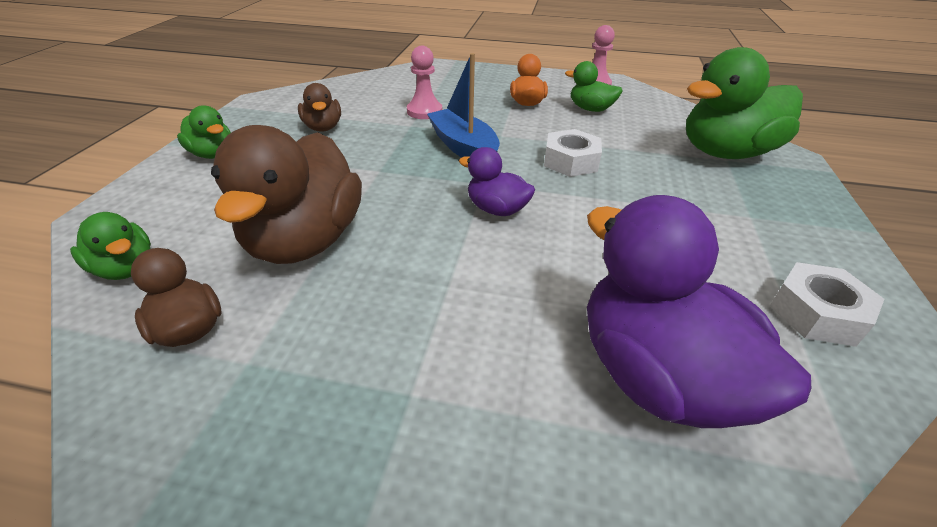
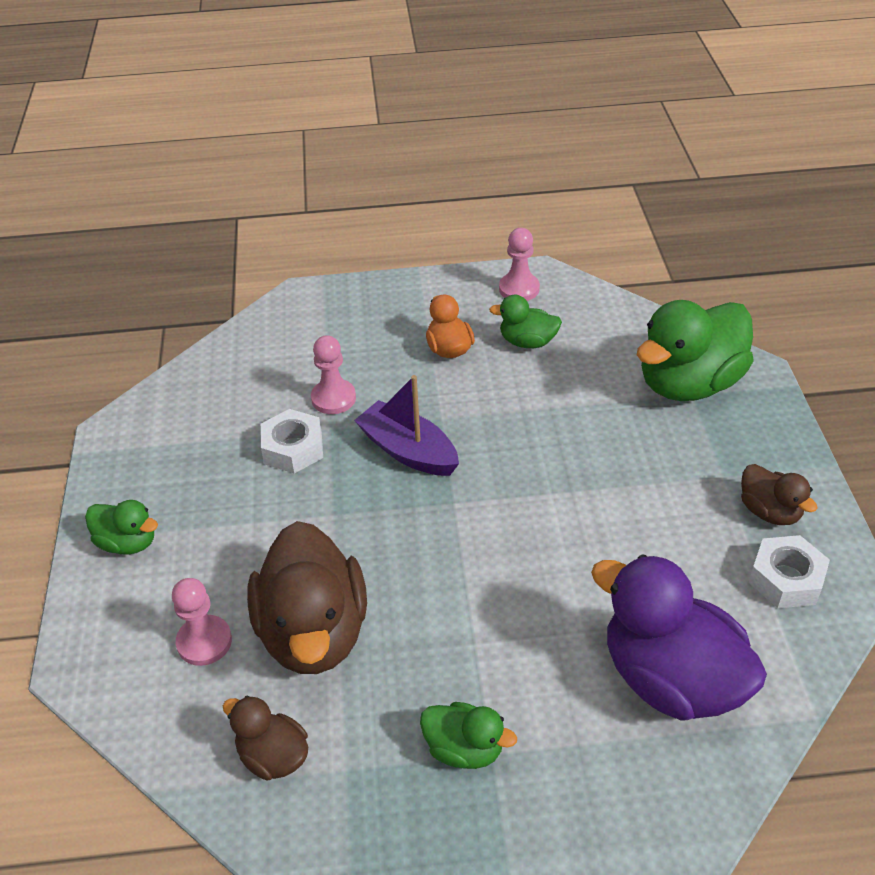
camera: 15 degrees left, 5 degrees up
green duck [70,212,151,280] -> green duck moved to [420,702,517,769]
brown duck [298,83,341,132] -> brown duck moved to [741,464,818,525]
blue boat [427,53,500,157] -> purple boat [354,375,459,476]
purple duck [459,147,535,216] -> none
white nut [544,129,602,177] -> white nut moved to [261,409,323,474]
none -> pink pawn [172,578,232,666]

